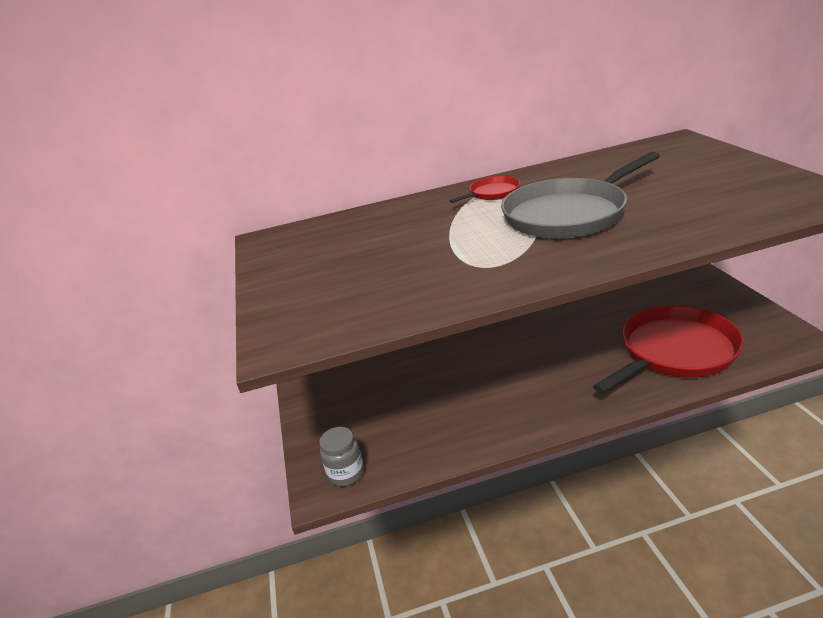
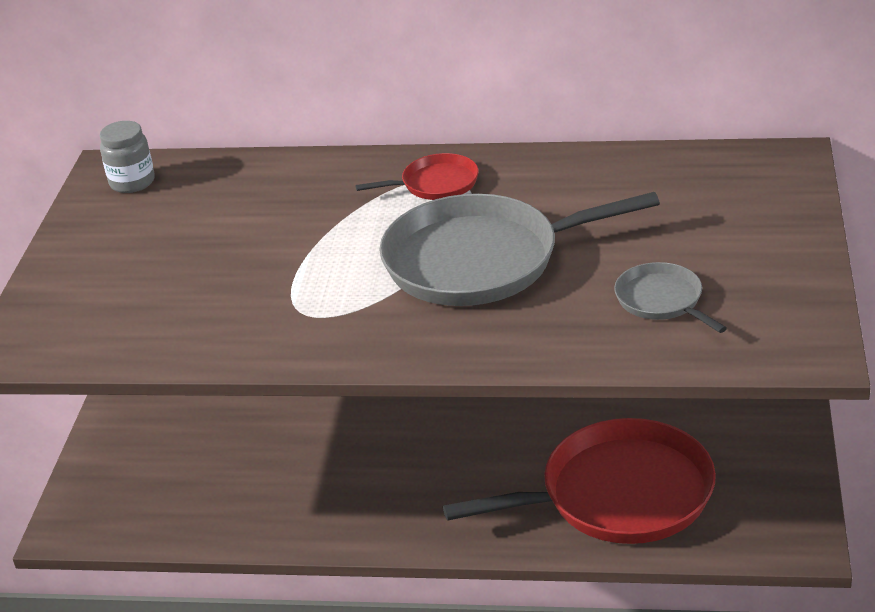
camera: 20 degrees right, 5 degrees up
grey jar [319,427,364,486] -> grey jar moved to [100,121,155,193]
none -> grey pan [614,262,727,333]

